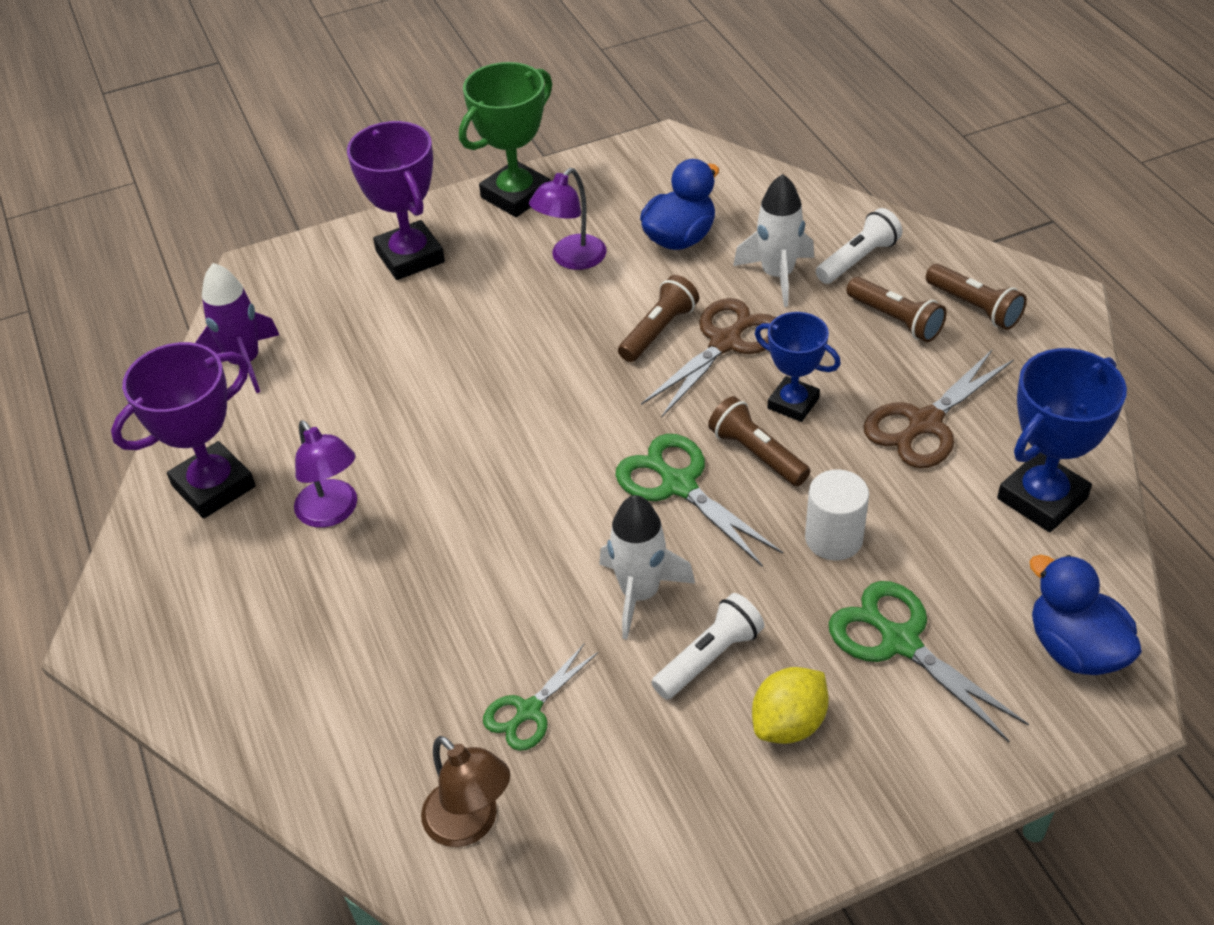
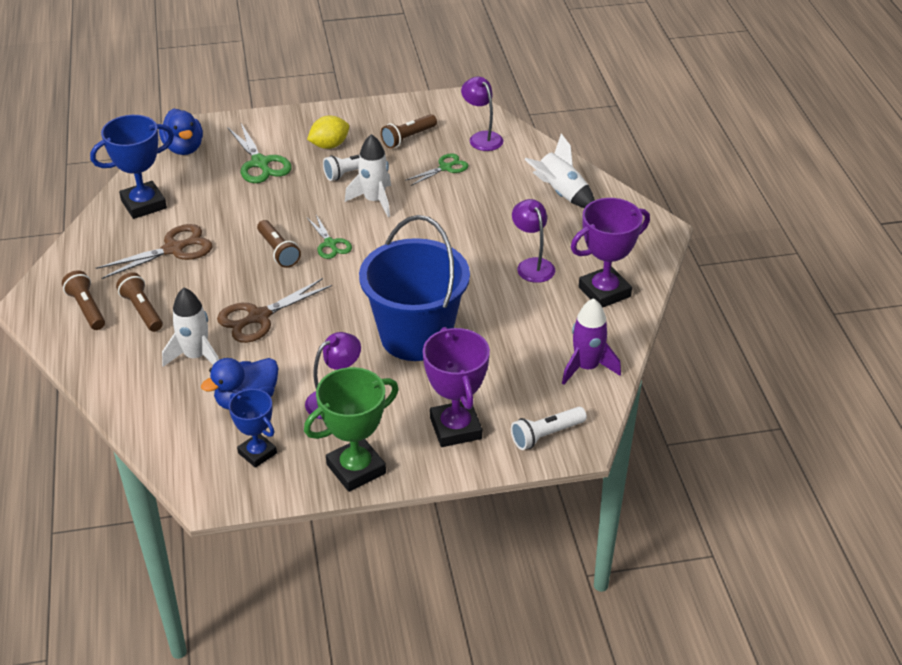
camera: 170 degrees left, 5 degrees down
brown lamp [421,736,510,847] -> purple lamp [461,77,504,151]
green scissors [615,434,783,567] -> green scissors [307,215,352,259], size x0.63
brown flashlight [618,275,699,362] -> brown flashlight moved to [381,114,437,148]
blue trophy [755,312,841,422] -> blue trophy moved to [229,389,277,468]
white cylinder [805,469,869,560] -> none
white flashlight [816,208,902,284] -> white flashlight moved to [511,407,587,450]
none -> blue bucket [359,215,470,361]
none -> white rocket [524,134,595,208]

